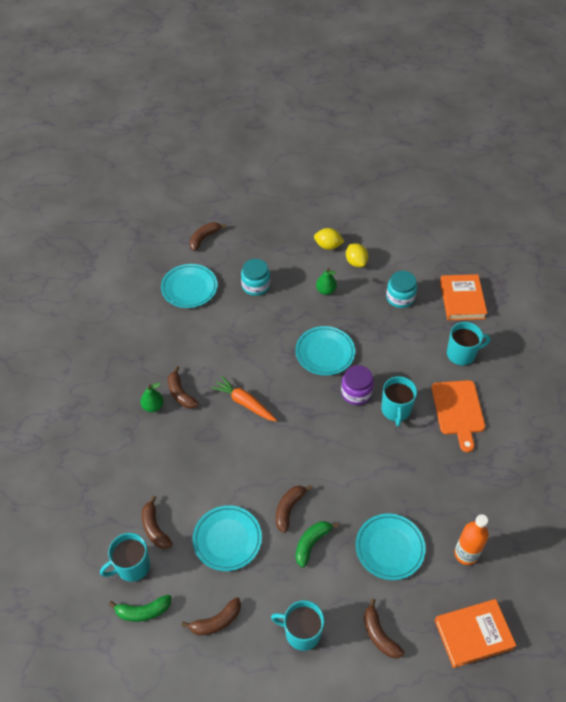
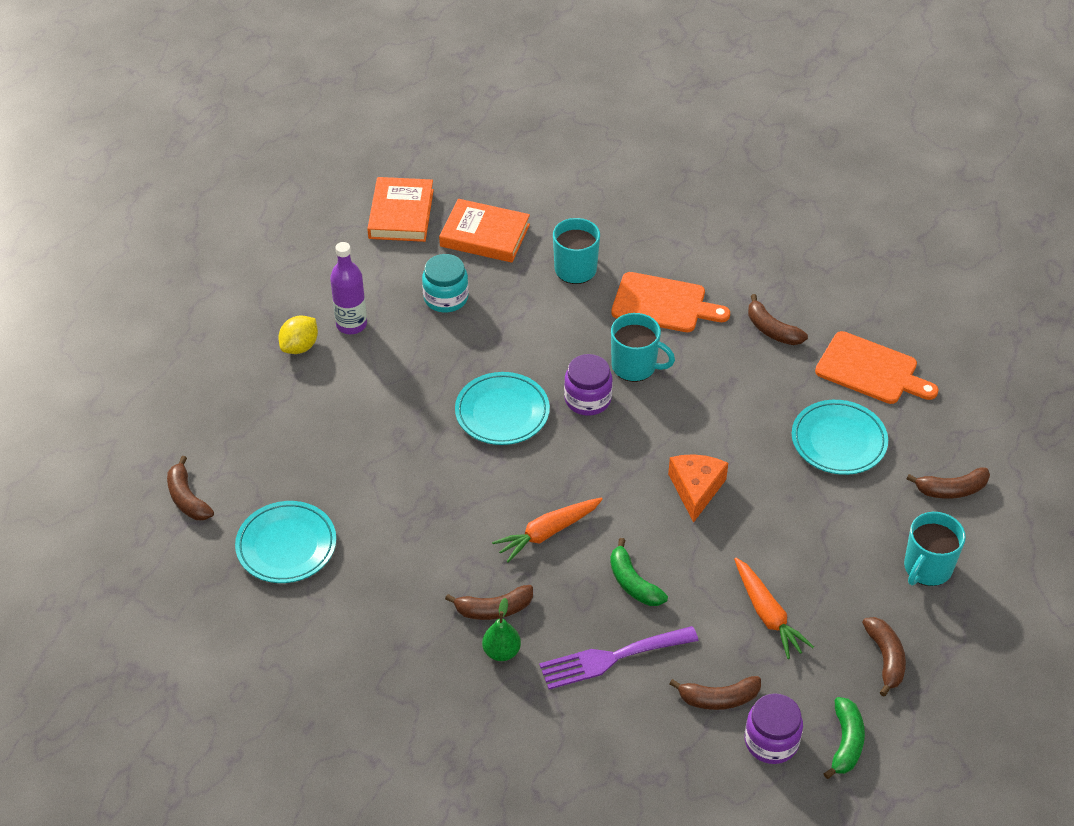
camera: 70 degrees left, 5 degrees down
turquoise mug [100,533,150,582] -> purple jar [745,693,803,764]
turquoise plate [193,505,262,571] -> orange carrot [734,557,814,659]
turquoise jar [241,259,270,296] -> none
brown banana [276,485,313,533] -> brown banana moved to [748,294,808,345]
green banana [295,521,339,568] -> green banana moved to [610,538,668,606]
green pear [316,268,337,295] -> none
yellow lemon [346,243,368,267] -> purple bottle [330,242,367,334]
orange book [435,599,516,668] -> orange book moved to [367,177,434,242]
orange bottle [454,514,489,565] -> orange cutting board [815,331,939,404]
none -> purple fork [539,626,699,690]
none -> orange cheese [668,454,728,523]

